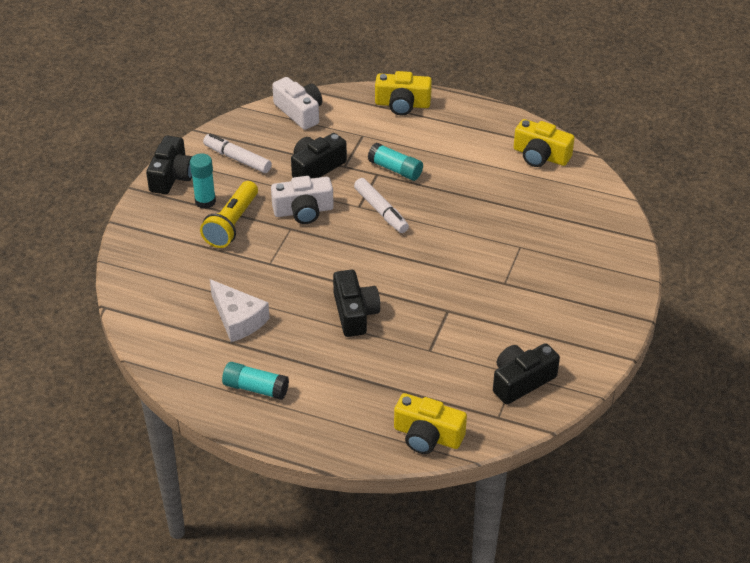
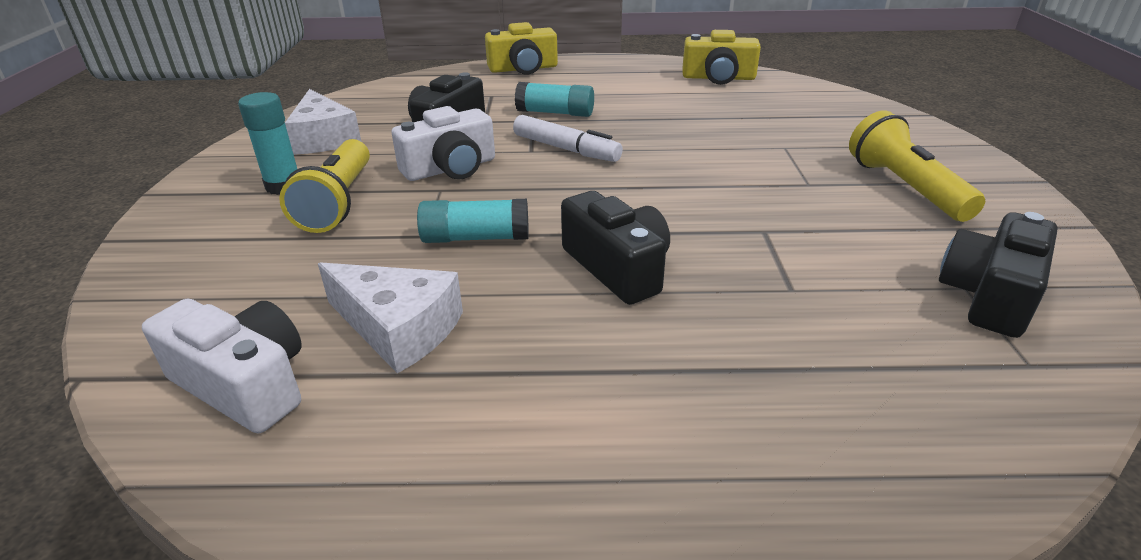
camera: 20 degrees left, 10 degrees down
black camera [146,136,192,194] -> none
white marker [203,134,272,173] -> white cheese [285,89,361,155]
turquoise glue stick [222,362,289,400] -> turquoise glue stick moved to [417,199,529,243]
white camera [272,77,322,130] -> white camera moved to [142,299,302,433]
yellow camera [394,393,467,454] -> none
none -> yellow flashlight [849,110,985,222]

